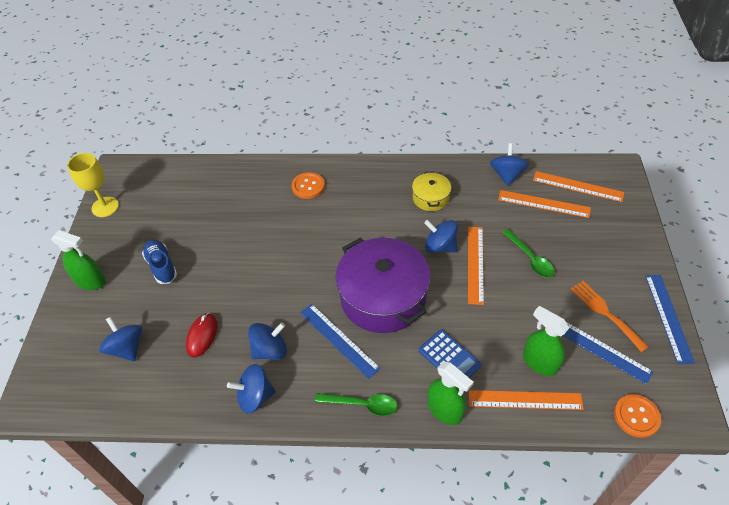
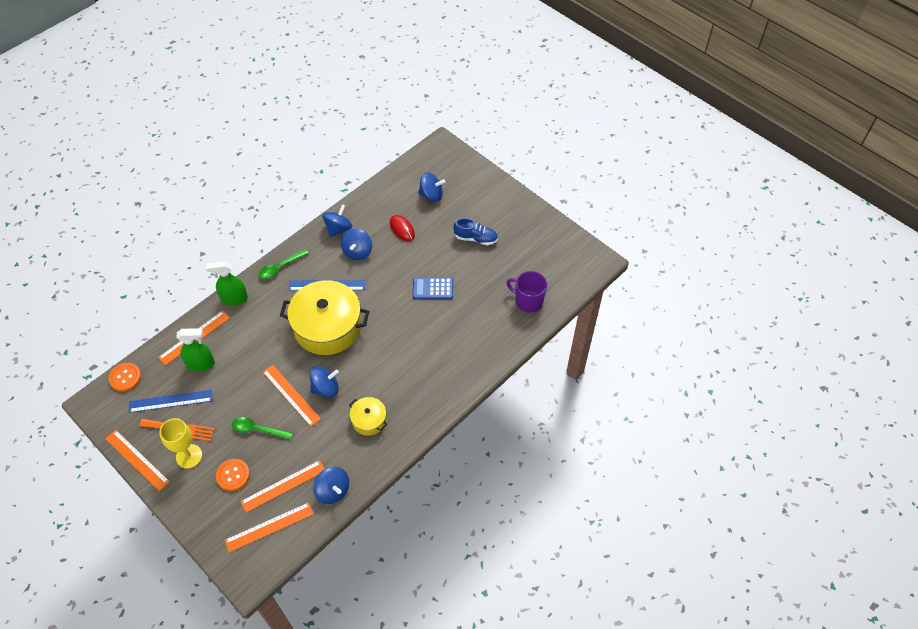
camera: 130 degrees right, 5 degrees up
green spray bottle [51,230,106,290] -> none
yellow goblet [67,153,119,217] -> yellow goblet moved to [159,418,202,469]
orange button [292,172,325,199] -> orange button moved to [216,459,250,491]
purple pot [336,238,430,333] -> yellow pot [280,280,369,355]
blue calculator [419,330,482,378] -> blue calculator moved to [413,277,453,299]
blue ruler [645,275,695,364] -> orange ruler [105,430,170,491]
none -> purple mug [506,271,547,312]

